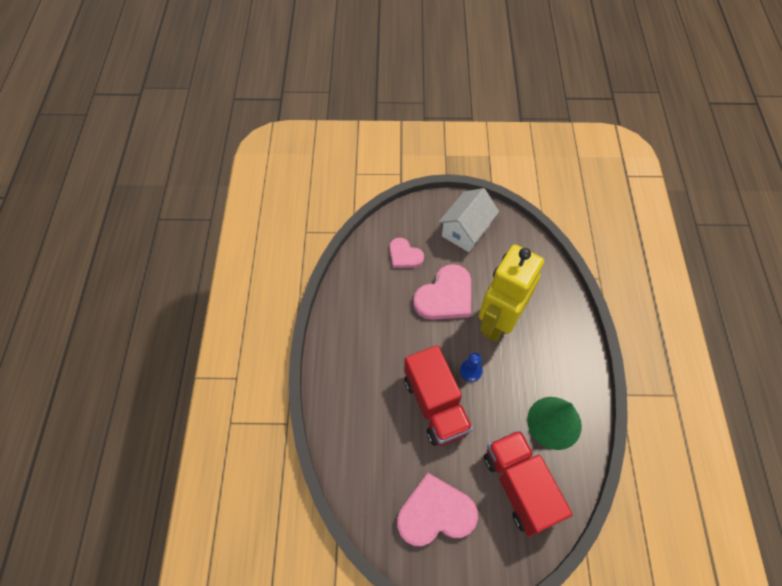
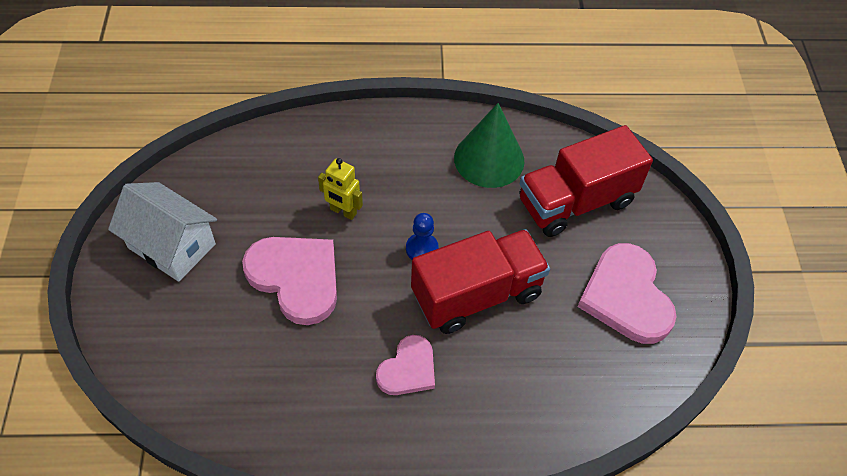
camera: 95 degrees left, 5 degrees down
pink heart [390,238,424,268] -> pink heart moved to [376,335,435,395]
yellow robot [479,244,544,342] -> yellow robot [318,158,363,220], size x0.42

